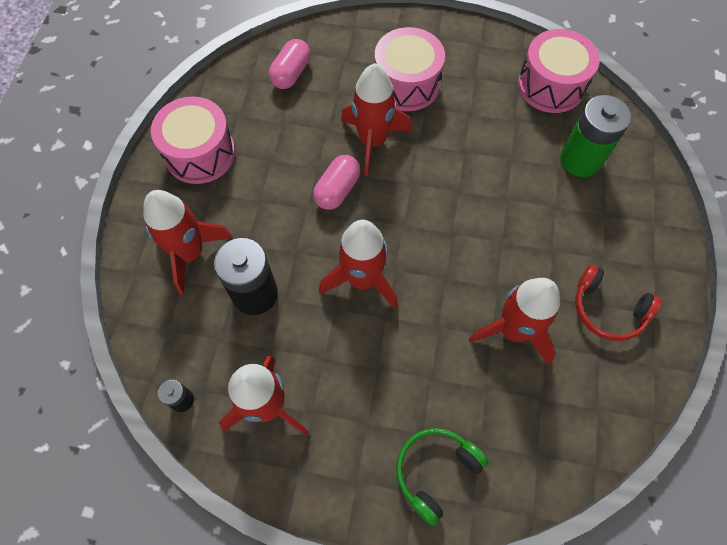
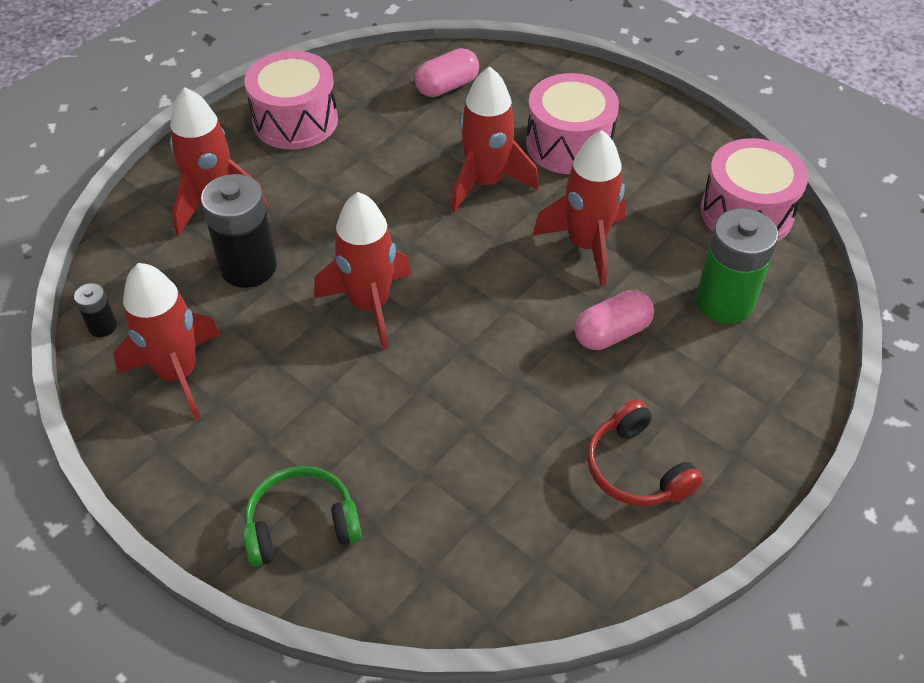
camera: 30 degrees right, 15 degrees down
pink capsule [313,155,360,210] -> pink capsule moved to [575,290,654,350]
red rocket [469,278,560,365] -> red rocket moved to [532,130,626,286]

